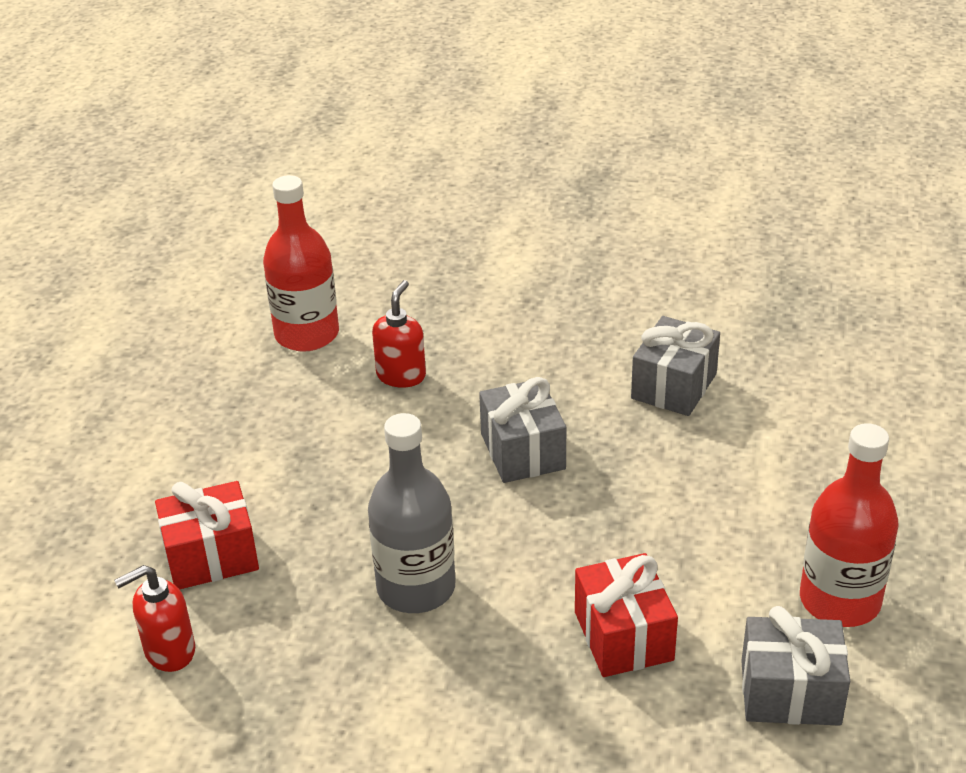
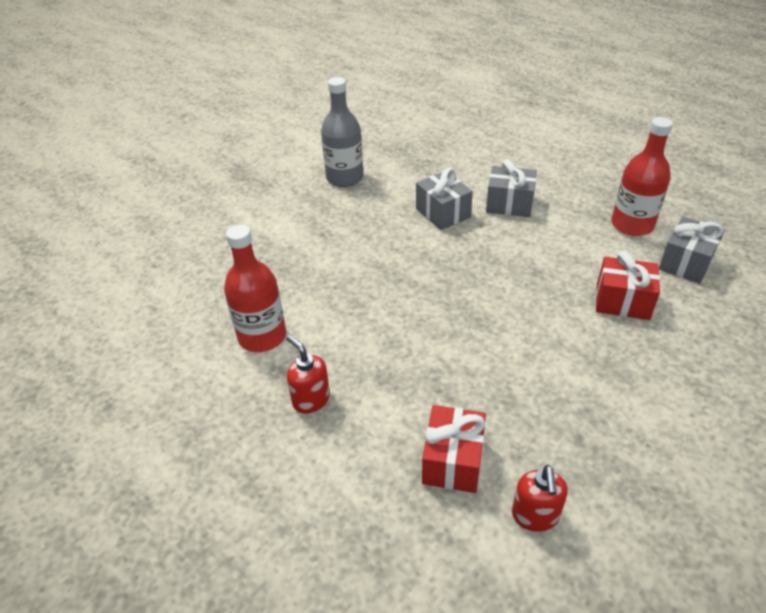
camera: 60 degrees left, 5 degrees up
grey bottle [368,413,455,613] -> grey bottle moved to [321,77,363,187]
red soap dispenser [372,280,426,388] -> red soap dispenser moved to [286,335,330,413]
grey gift [479,377,566,483] -> grey gift moved to [486,159,537,217]

